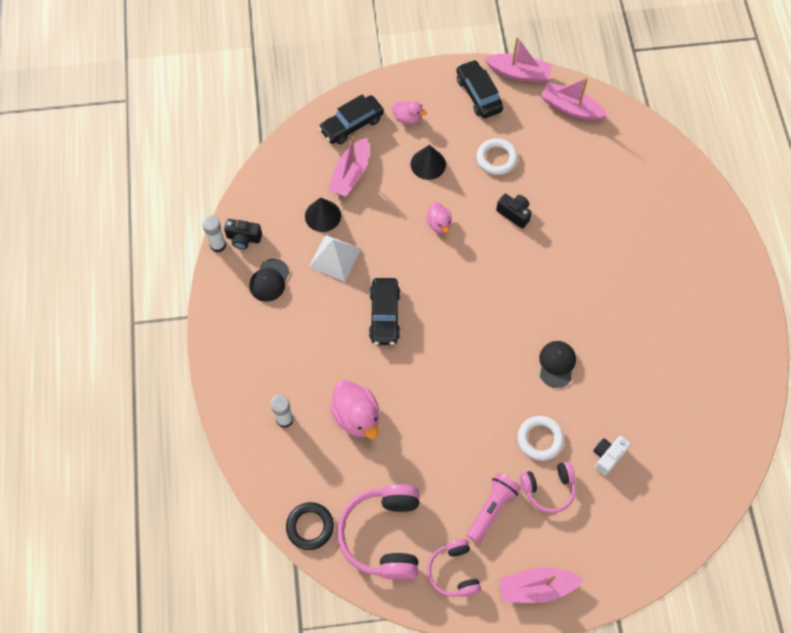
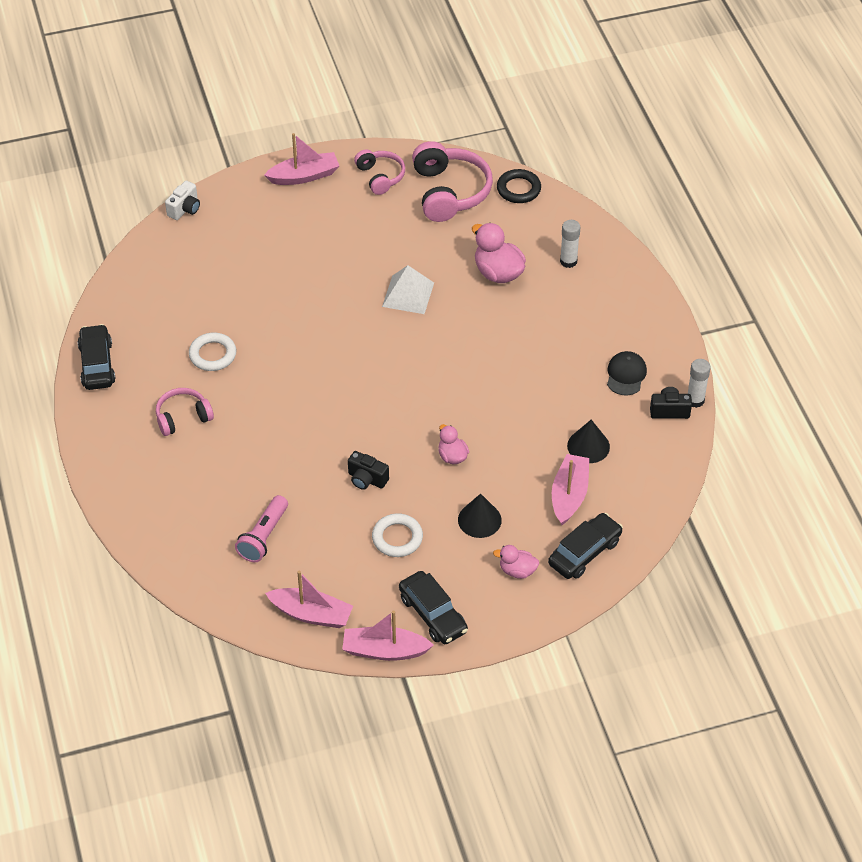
camera: 170 degrees right, 15 degrees down
white pyramid [309,235,361,282] -> white pyramid moved to [382,265,434,314]
black car [369,278,400,345] -> black car moved to [77,324,116,390]
pink flashlight [467,473,521,543] -> pink flashlight moved to [235,495,288,562]
white ring [518,416,564,461] -> white ring moved to [189,333,236,371]
pink headphones [520,461,576,513] -> pink headphones moved to [156,388,214,436]
black cap [539,341,576,388] -> none
white camera [593,436,631,476] -> white camera moved to [165,181,200,220]

